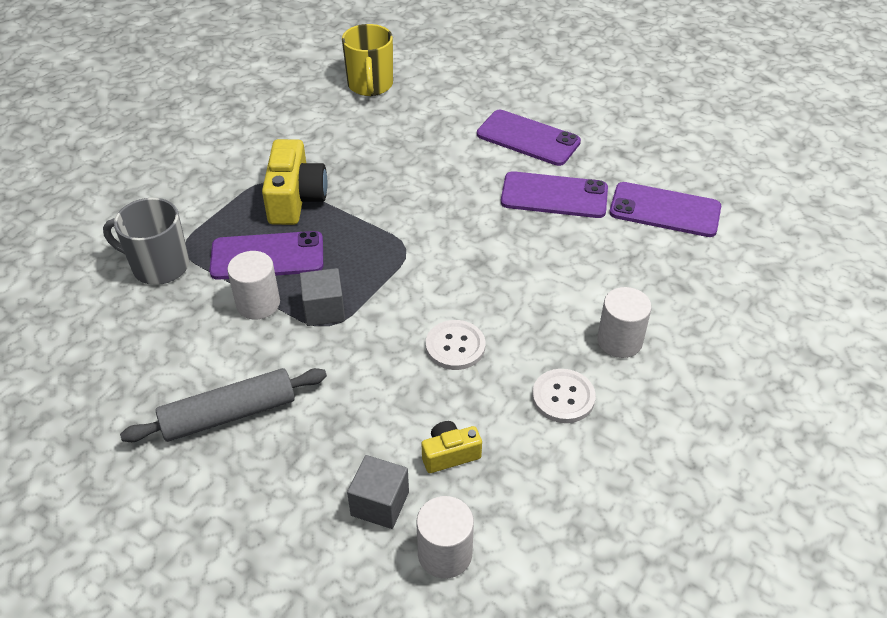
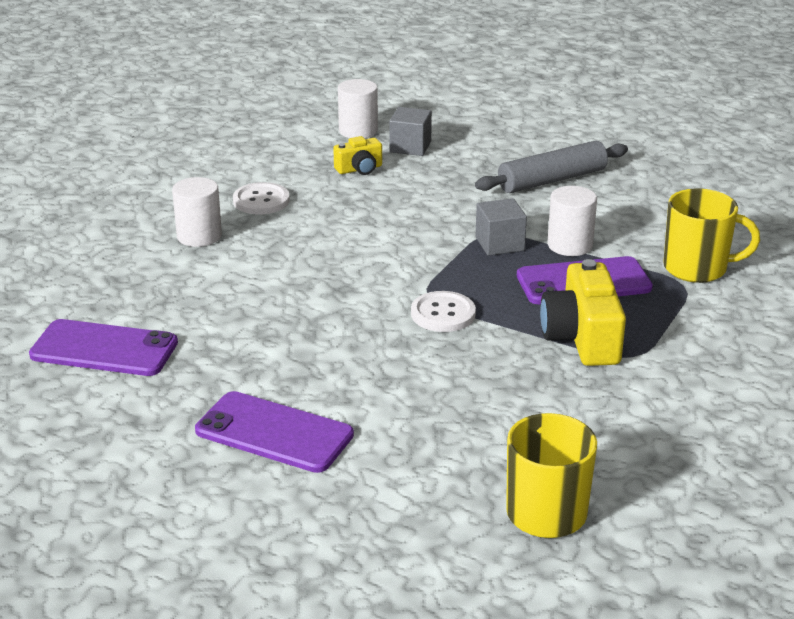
camera: 175 degrees right, 15 degrees down
grey mug [103,198,189,285] -> yellow mug [663,189,760,283]
white button [426,320,485,370] -> white button moved to [411,291,476,332]
purple phone [501,171,608,218] -> none

